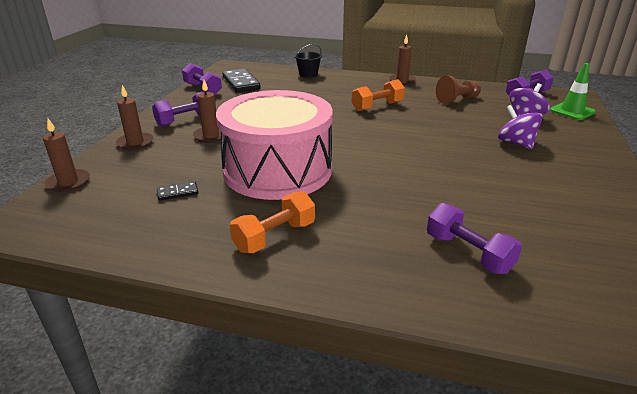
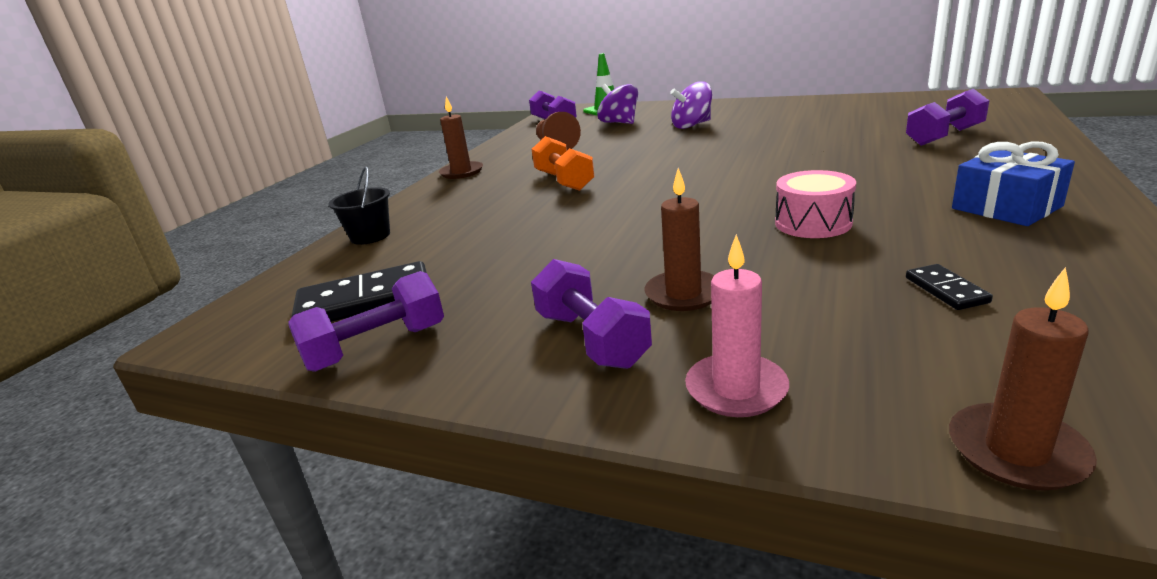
camera: 80 degrees left, 5 degrees down
brown candle [116,85,153,150] -> pink candle [685,234,789,417]
pink drum [216,90,333,200] -> pink drum [775,170,856,238], size x0.41
orange dumbbell [230,191,315,253] -> blue gift [952,142,1075,226]

